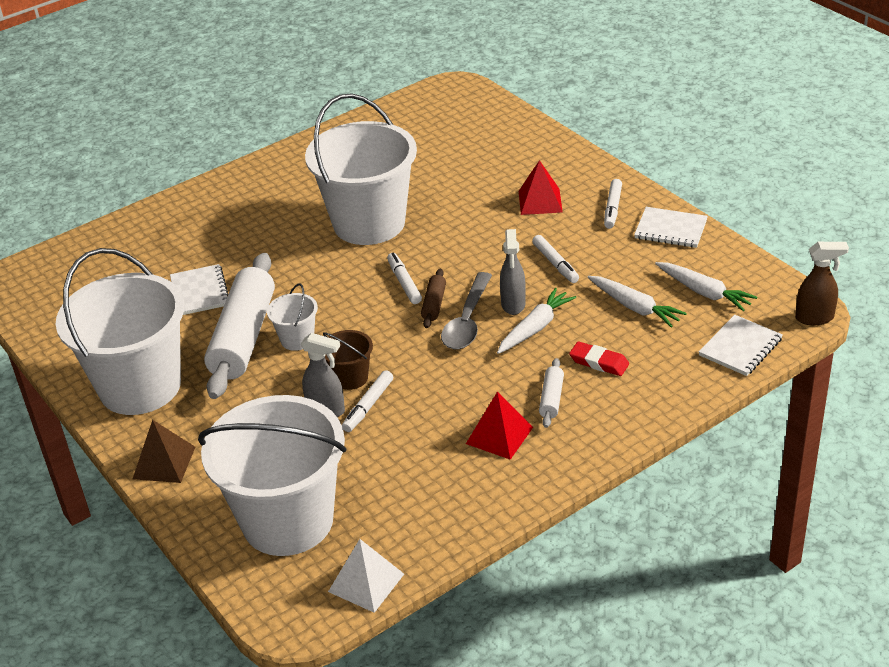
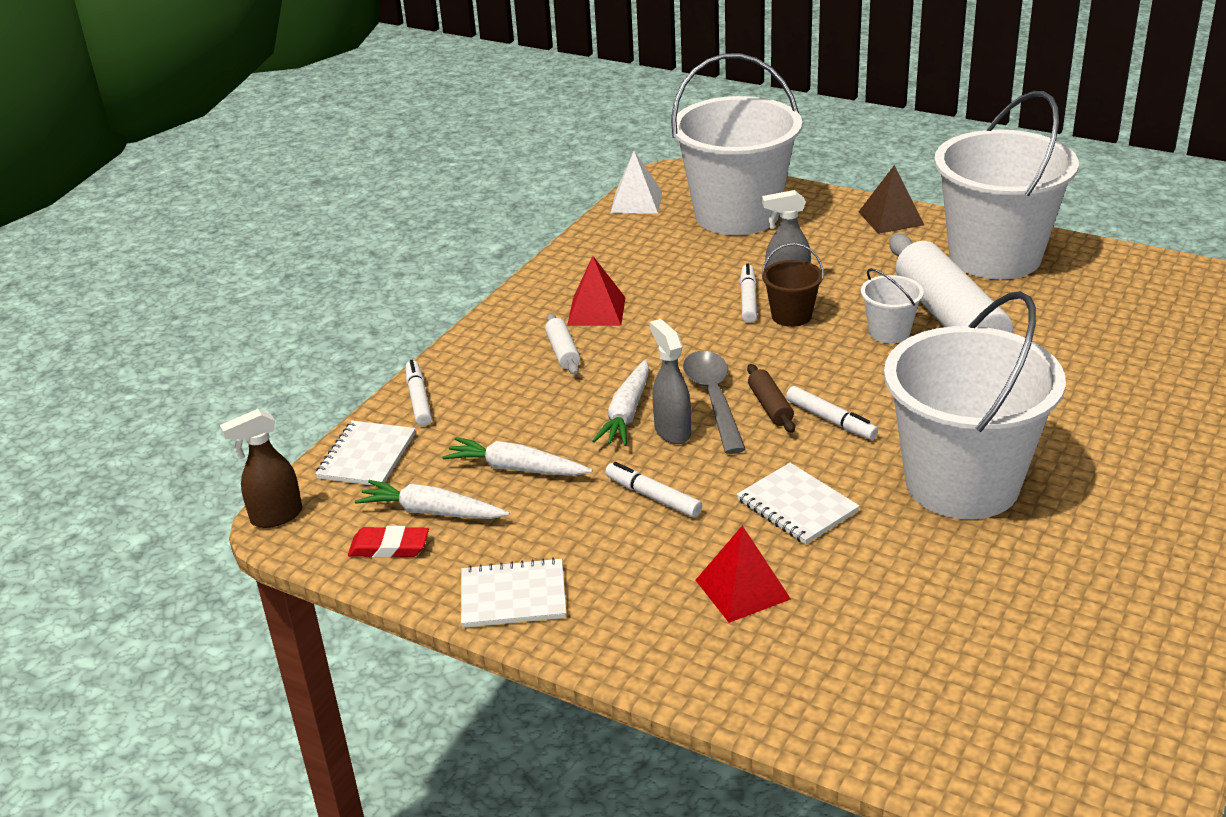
camera: 155 degrees right, 5 degrees down
white notebook [170,264,228,315] -> white notebook moved to [737,463,860,545]
red eraser [569,341,629,376] -> red eraser moved to [348,526,429,558]
white marker [604,179,622,229] -> white marker moved to [405,360,432,426]

